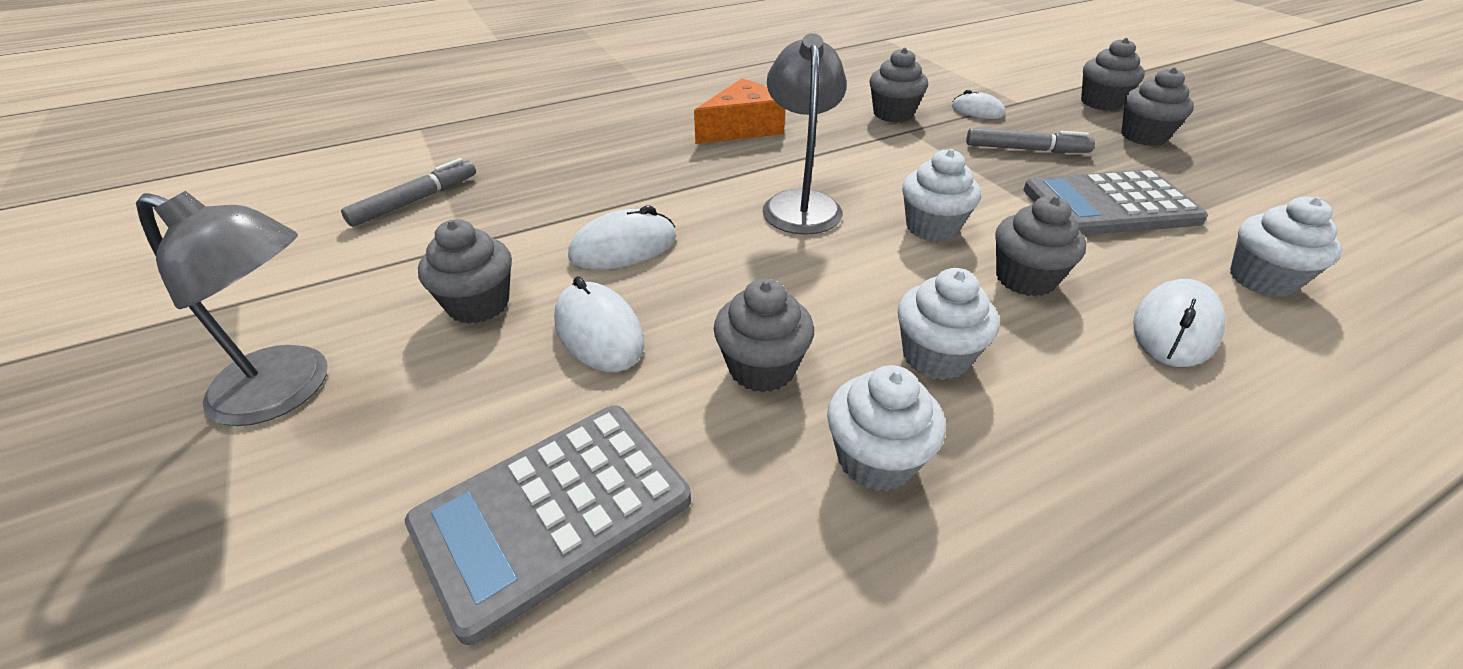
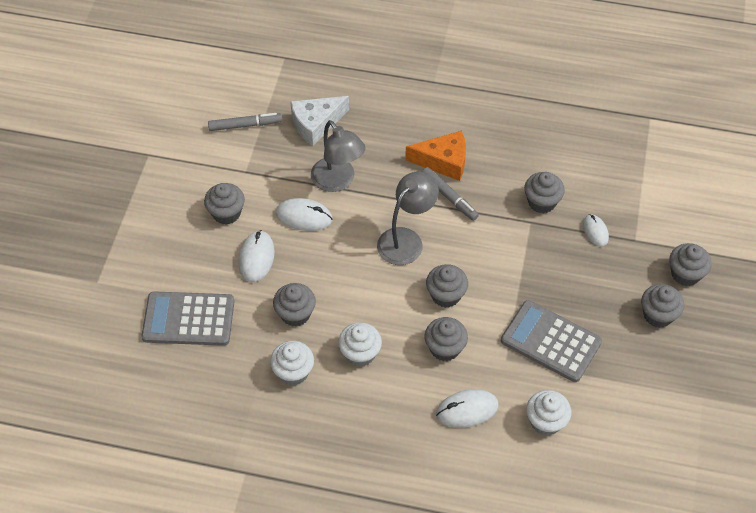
camera: 40 degrees right, 15 degrees up
grey lamp [136,191,328,426] -> grey lamp moved to [311,120,366,192]
white cupcake [902,149,981,242] -> grey cupcake [426,264,468,308]
grey marker [966,128,1095,153] -> grey marker moved to [422,167,479,221]
none -> white cheese [290,96,349,146]

